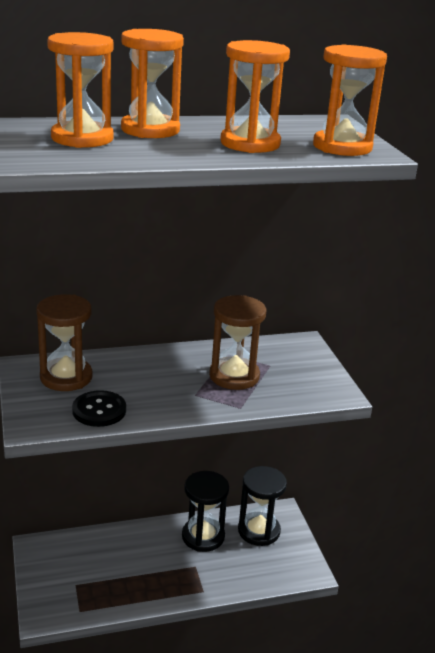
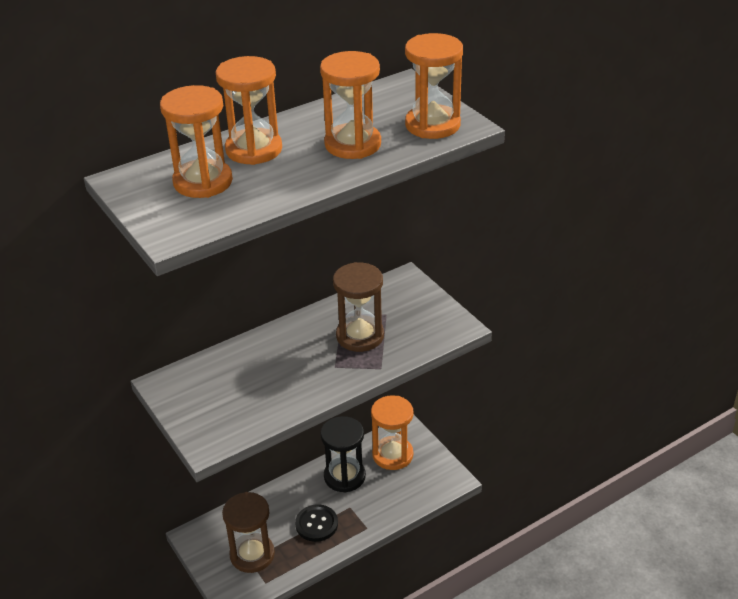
camera: 15 degrees left, 10 degrees up
brown hourglass [36,294,92,391] -> brown hourglass moved to [222,492,275,573]
black button [72,390,126,427] -> black button moved to [295,504,338,542]
black hourglass [238,466,287,546] -> orange hourglass [371,395,414,470]

